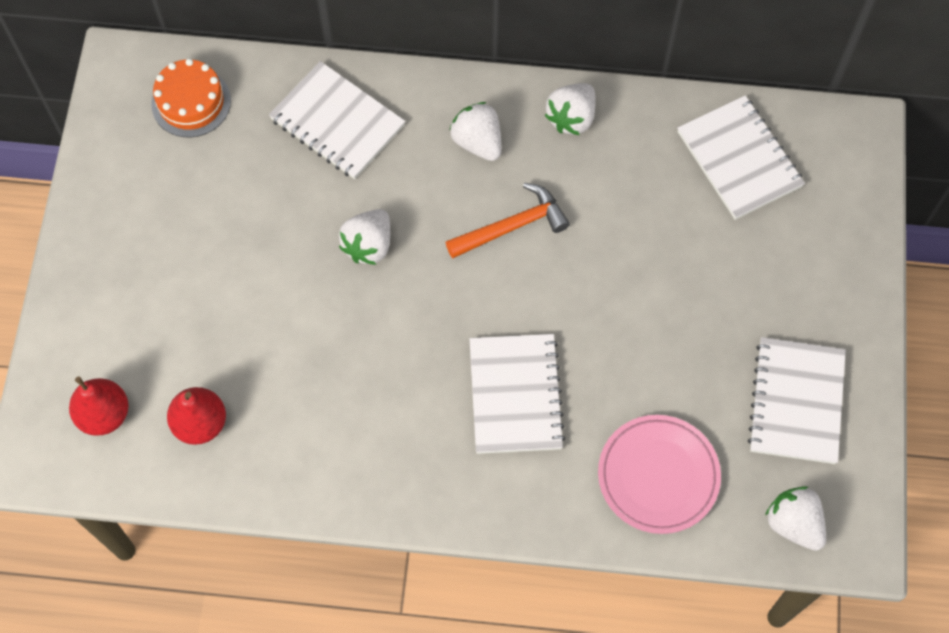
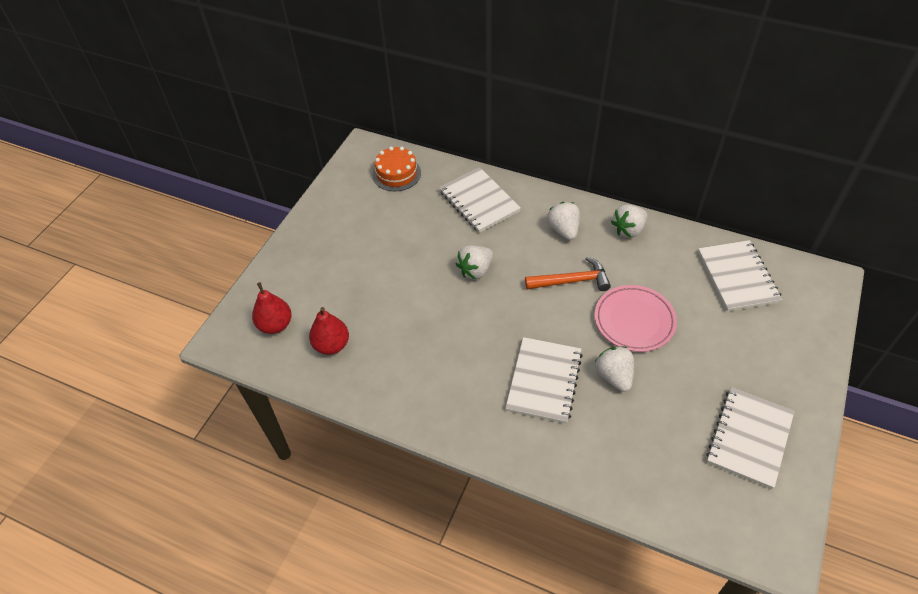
camera: 20 degrees right, 15 degrees down
pink plate [598,415,721,534] -> pink plate moved to [595,285,677,352]
white strawberry [765,486,826,551] -> white strawberry moved to [595,346,634,392]

